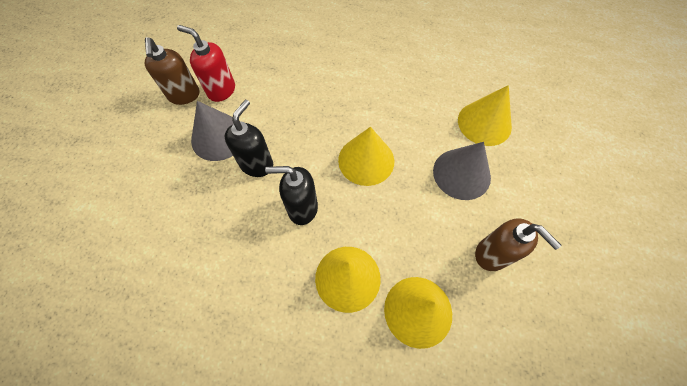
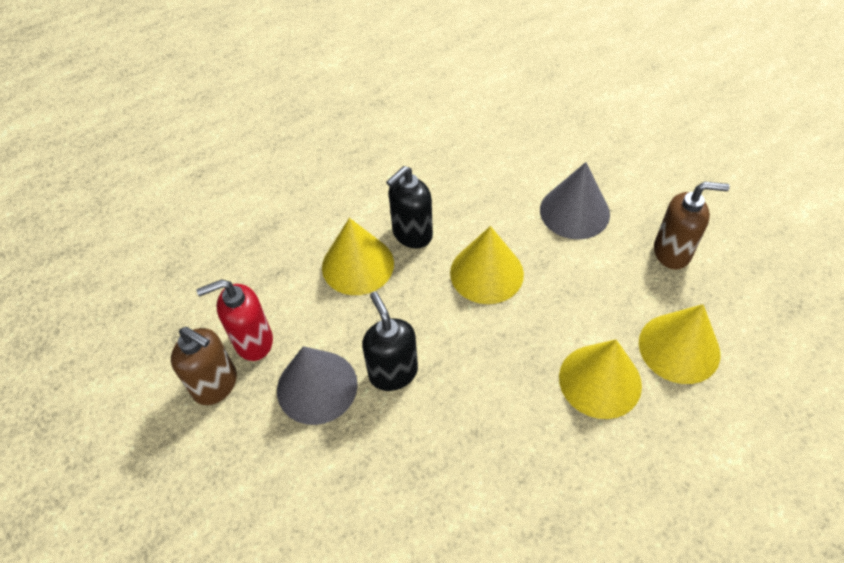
camera: 45 degrees left, 10 degrees down
black soap dispenser [265,166,318,225] -> black soap dispenser moved to [386,166,433,248]
yellow cone [458,85,512,146] -> yellow cone moved to [322,218,394,295]

